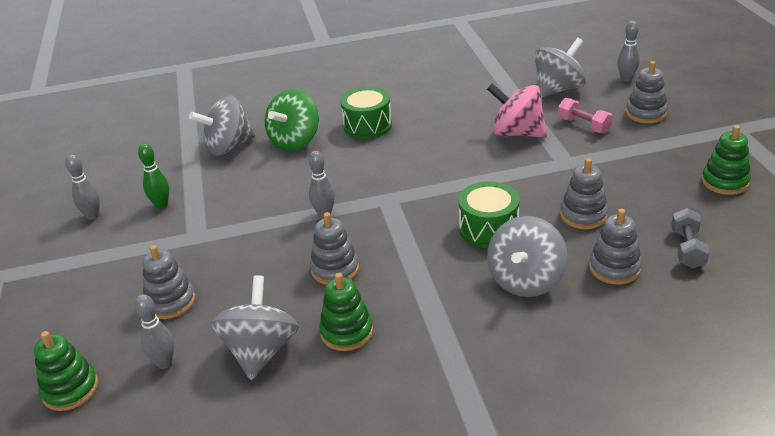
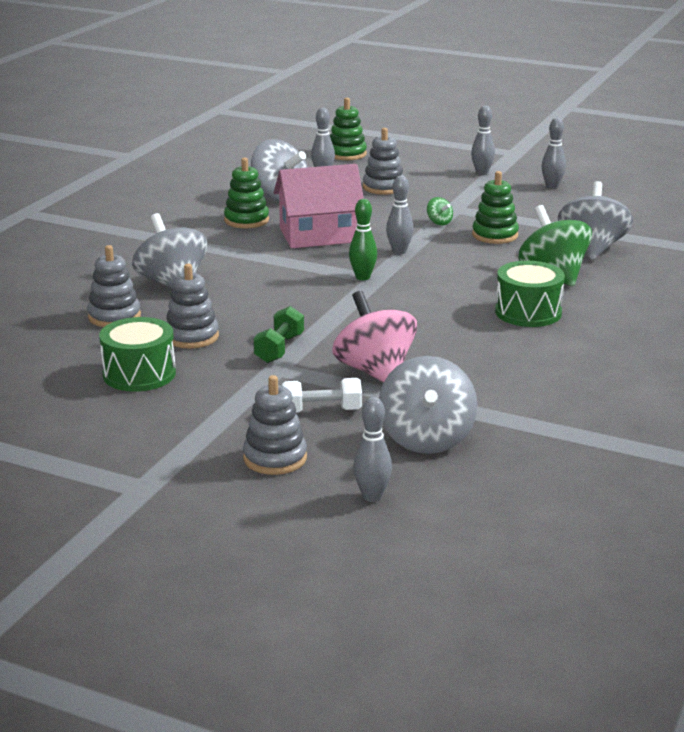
camera: 125 degrees right, 10 degrees down
green bowling pin [138,144,169,209] -> green bowling pin moved to [349,199,377,280]
grey stacking toy [310,212,359,285] -> pink house [274,164,364,248]
green drum [459,181,520,248] -> green drum moved to [99,317,176,392]
pink spinning top [487,83,547,138] -> pink spinning top turned 90 degrees counterclockwise [332,291,417,382]
pink dumbbell [558,98,613,134] -> white dumbbell [281,378,362,413]
grey dumbbell [671,208,710,269] -> none
green stacking toy [702,125,751,195] -> green stacking toy moved to [472,171,519,244]
none -> green dumbbell [253,306,304,363]
none -> green spinning top [427,197,453,225]
none -> grey bowling pin [471,106,495,175]

